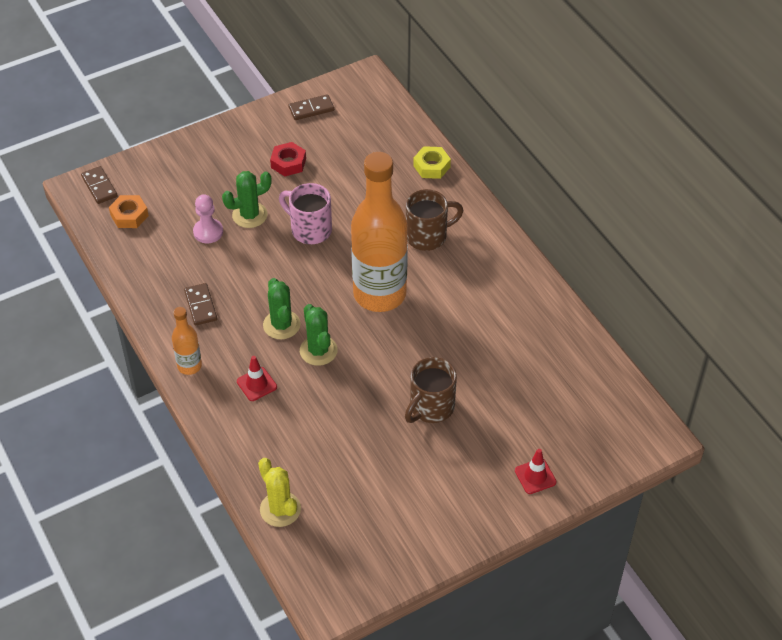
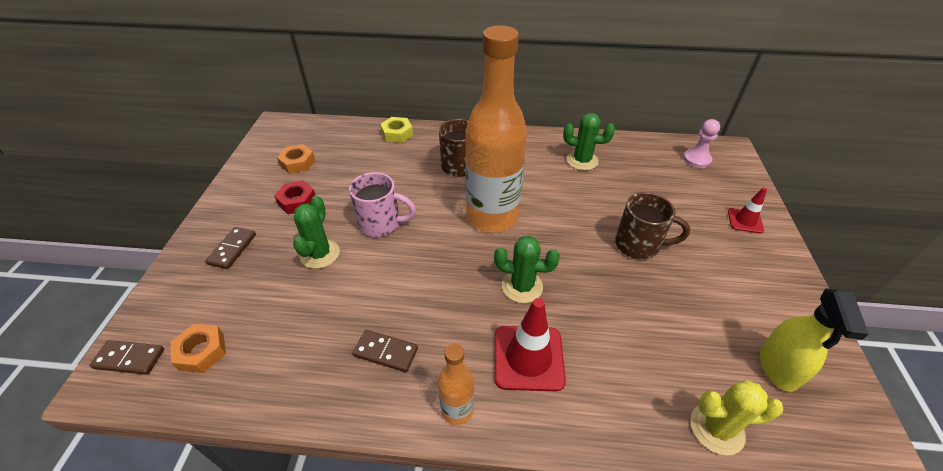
camera: 55 degrees left, 5 degrees down
pink pawn [193,194,223,243] -> pink pawn moved to [683,119,720,168]
red traffic cone [237,356,277,401] -> red traffic cone [495,298,566,391], size x1.76
green cactus [263,278,301,339] -> green cactus moved to [563,113,615,171]
pink mug [279,183,332,244] -> pink mug turned 150 degrees counterclockwise [349,172,416,237]
brown domino [289,94,334,120] -> brown domino moved to [205,227,256,269]
brown mug [405,357,457,423] -> brown mug turned 60 degrees counterclockwise [615,192,690,260]
none -> orange nut [277,144,315,174]
none -> yellow spray bottle [760,288,869,392]

